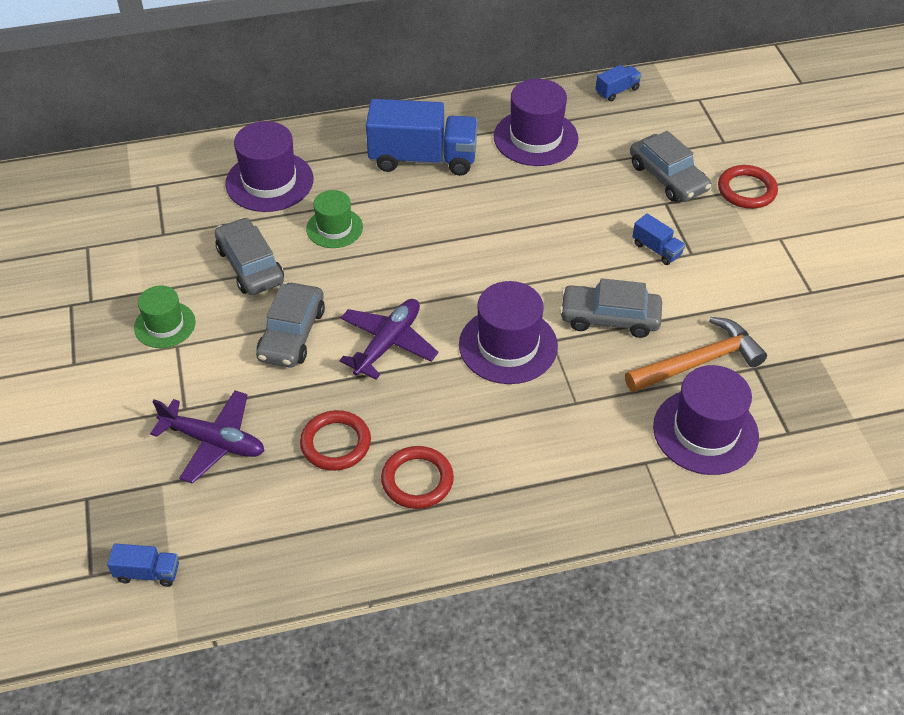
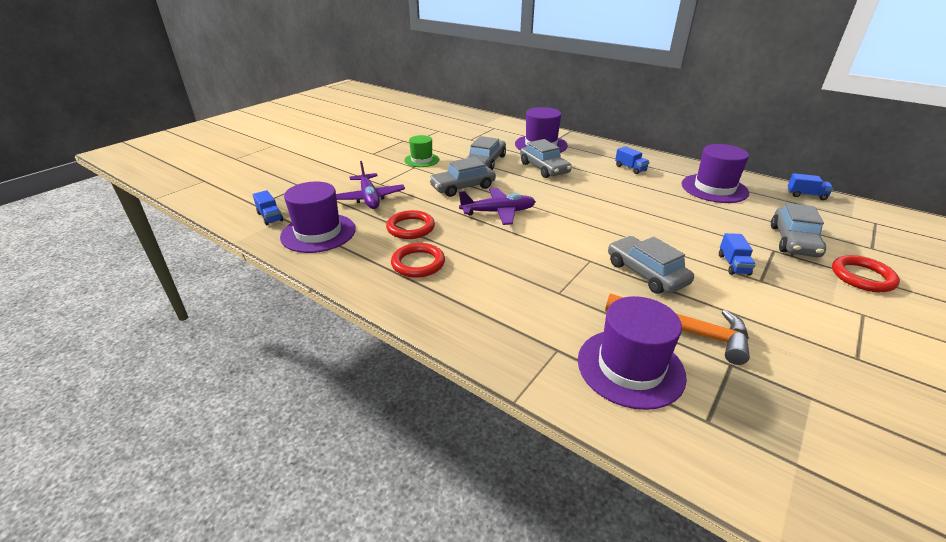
camera: 50 degrees right, 15 degrees down
green hat [306,190,363,248] -> grey car [520,139,572,178]
blue truck [366,99,478,176] -> blue truck [615,146,650,174], size x0.45
purple hat [459,281,558,384] -> purple hat moved to [280,181,356,253]

